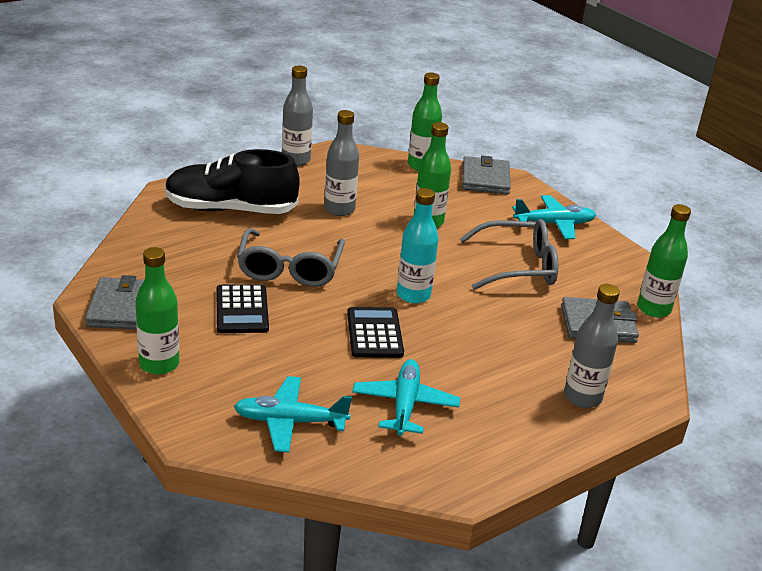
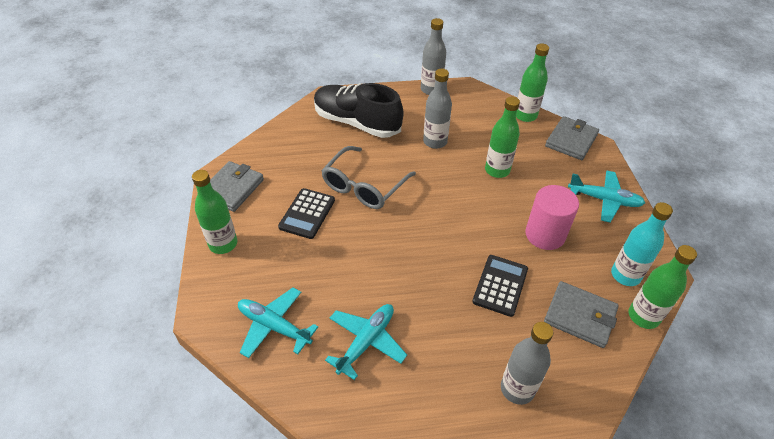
camera: 30 degrees right, 15 degrees up
black calculator [347,307,404,358] -> black calculator moved to [472,255,528,317]
turquoise bottle [397,188,439,304] -> turquoise bottle moved to [611,202,673,286]
grey glasses [460,219,559,290] -> pink cylinder [525,185,579,250]

